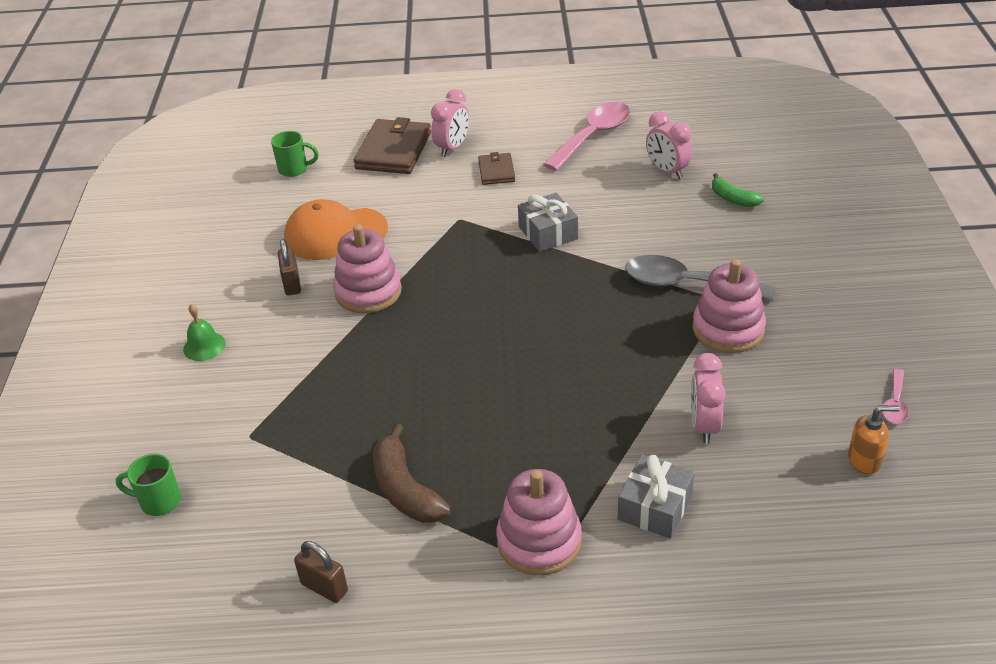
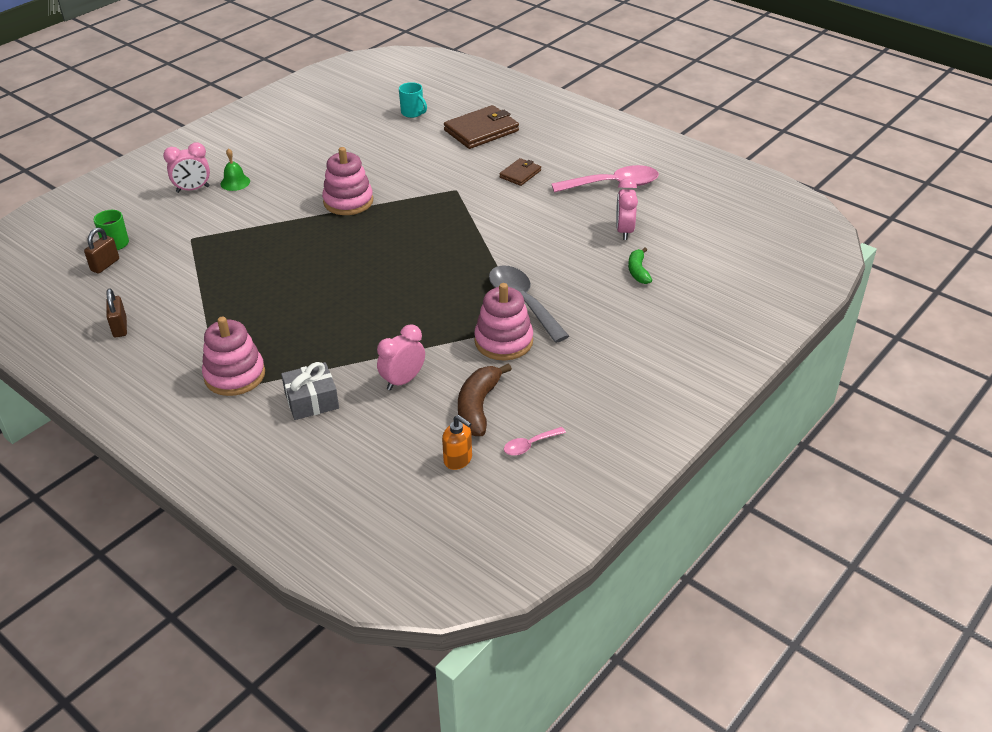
camera: 40 degrees right, 0 degrees up
green mug [271,131,319,177] -> turquoise mug [399,82,427,118]
brown padlock [278,239,301,295] -> brown padlock moved to [84,228,119,274]
orange cap [284,199,388,260] -> none
brown banana [373,424,451,523] -> brown banana moved to [458,363,512,436]
pink clock [431,89,469,157] -> pink clock moved to [163,143,210,193]
grey gift [518,193,578,252] -> none

